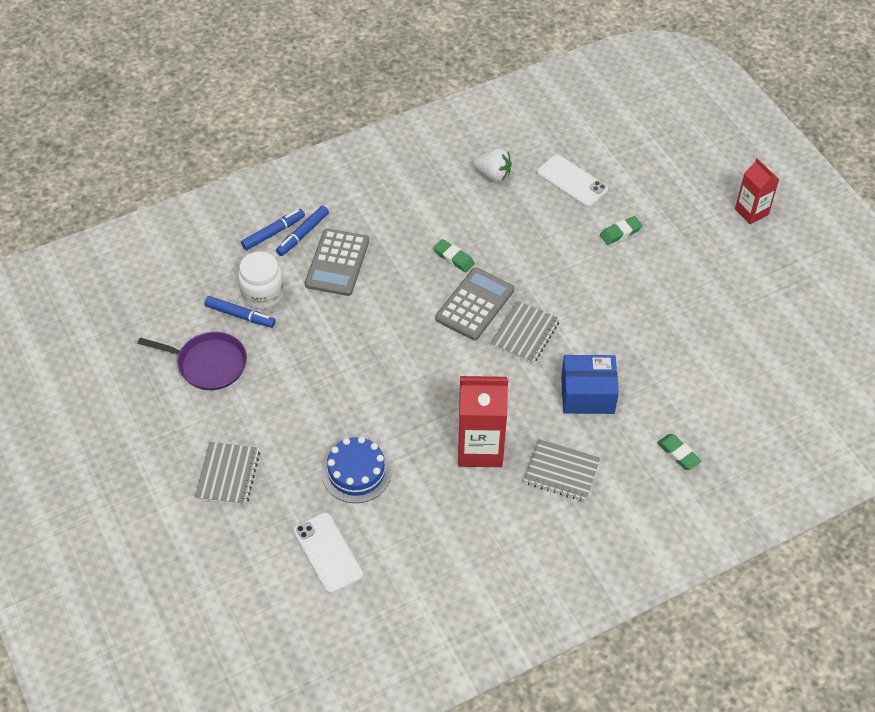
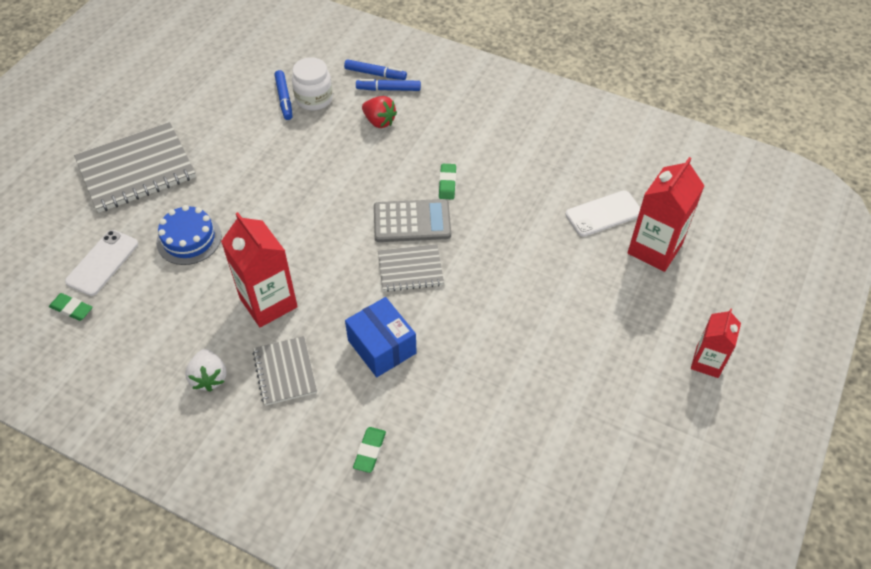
camera: 55 degrees right, 0 degrees up
purple pan [138,332,247,390] -> none
grey notebook [195,442,260,505] -> grey notebook [74,122,196,213], size x1.78
grey calculator [305,228,369,296] -> red strawberry [362,96,397,128]
white strawberry [473,148,512,182] -> white strawberry moved to [185,349,227,392]
white phone [537,155,608,207] -> white phone turned 60 degrees clockwise [565,190,640,237]
green eraser [600,216,643,245] -> green eraser moved to [49,293,93,321]
none -> red carton [628,157,705,272]

